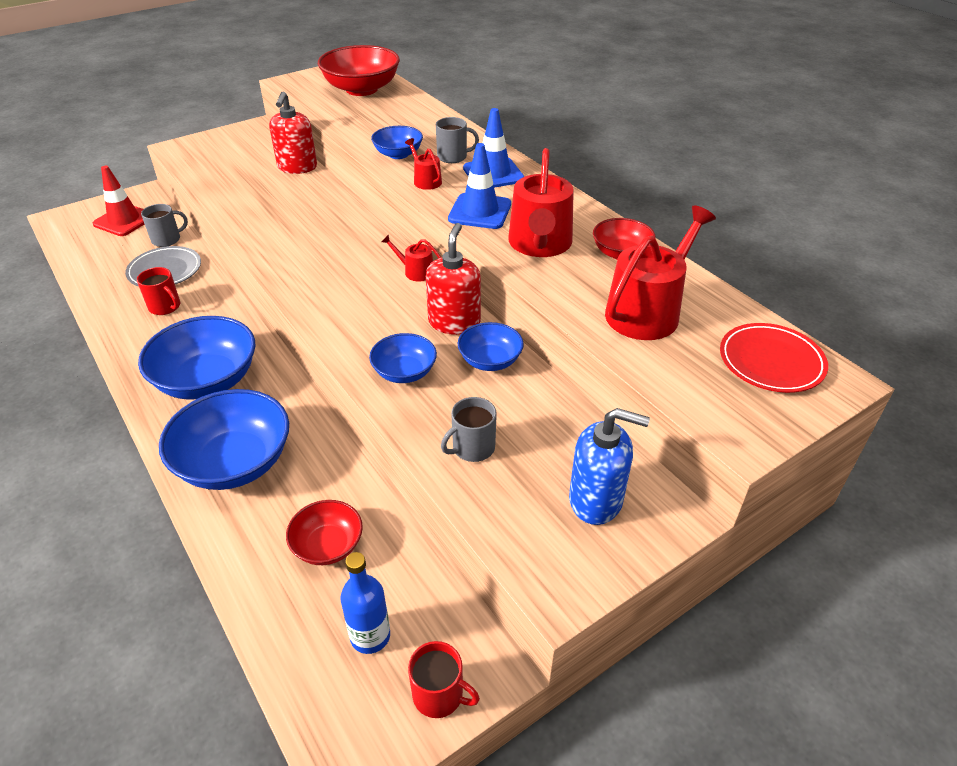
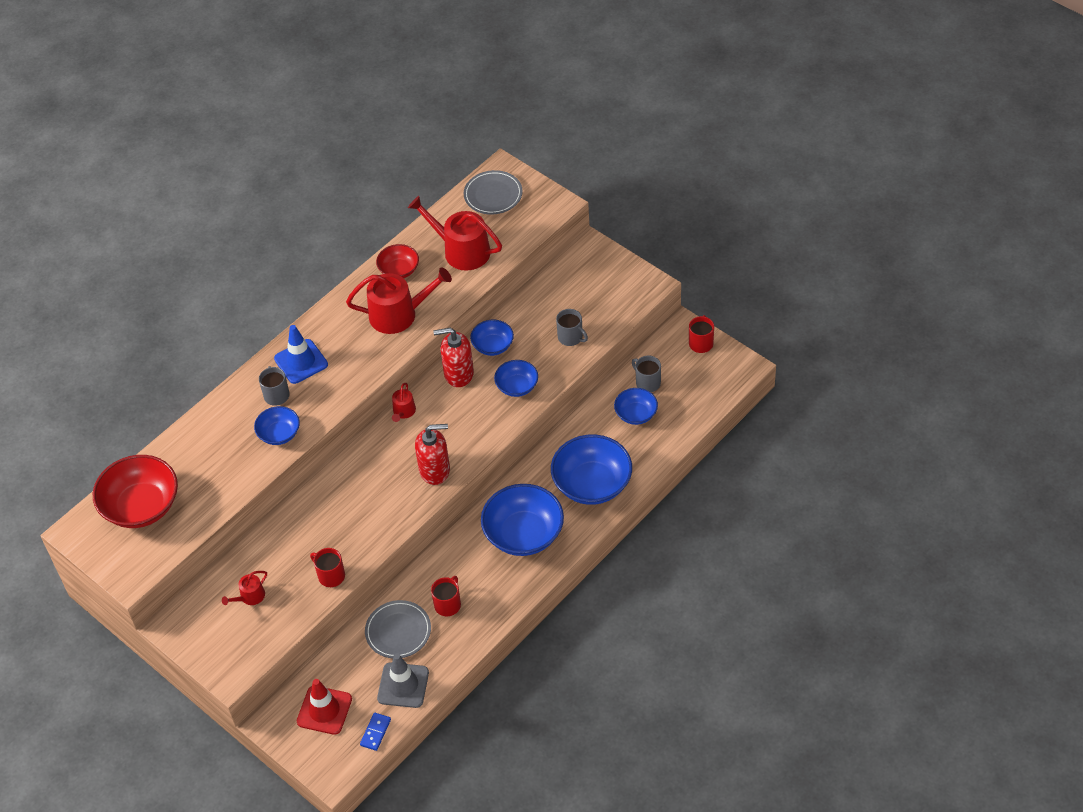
camera: 100 degrees left, 10 degrees up
grey mug [141,204,188,247] -> grey mug moved to [632,356,661,392]
red soap dispenser [269,92,317,174] -> red soap dispenser moved to [415,424,450,485]
red bowl [286,500,363,565] -> blue bowl [614,388,658,425]
blue bottle [340,552,390,654] -> none
red watering can [405,138,442,190] -> red watering can moved to [222,571,267,605]
blue traffic cone [448,143,511,229] -> none
blue soap dispenser [569,408,650,525] -> none
red plate [720,323,828,393] -> grey plate [464,170,523,215]
none -> red mug [310,548,345,587]
none -> blue domino [360,713,391,751]
none -> grey traffic cone [377,653,429,708]

